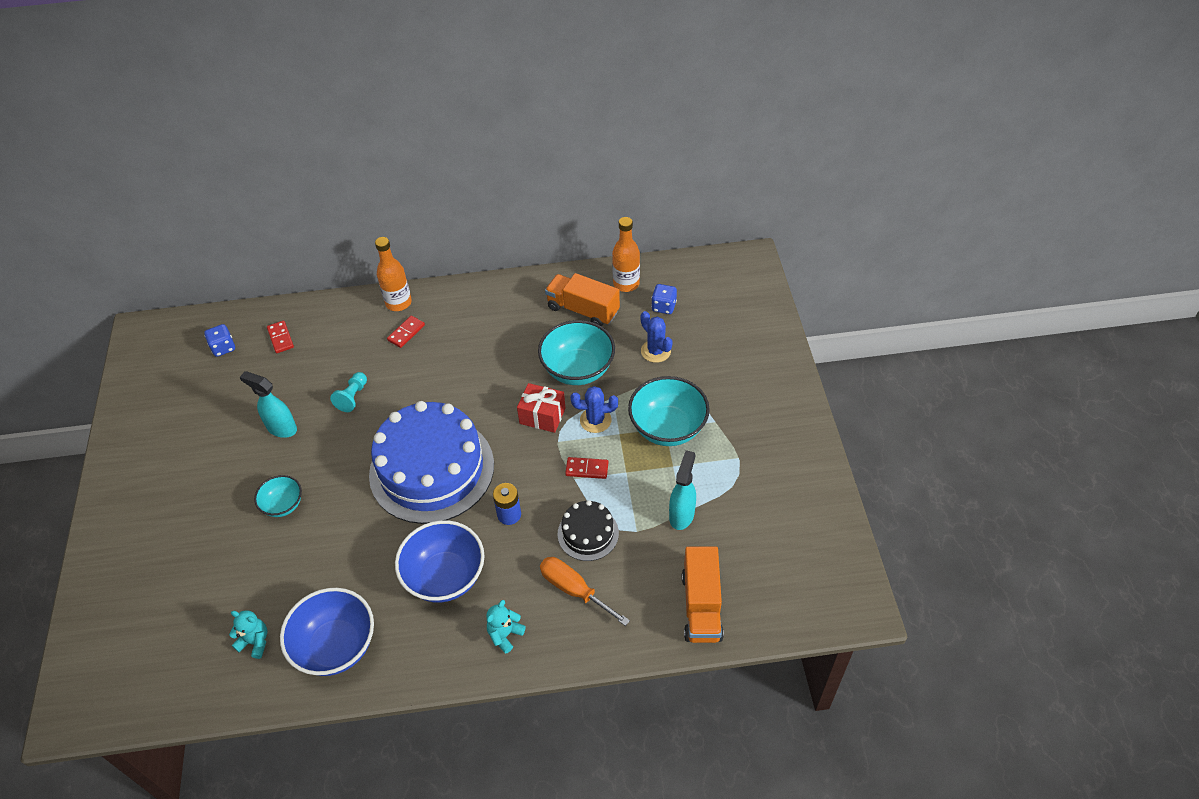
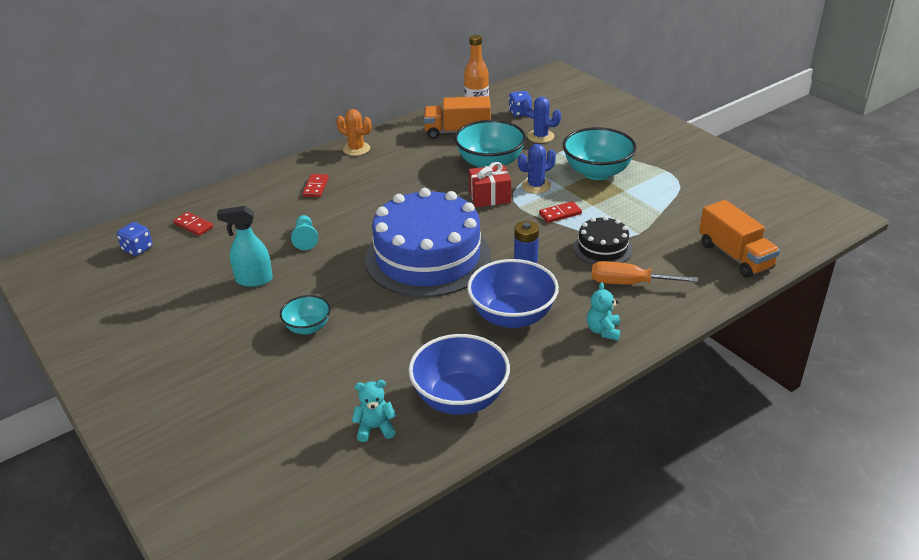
camera: 30 degrees left, 15 degrees down
orange bottle [375,237,412,311] -> none
turquoise spray bottle [669,450,696,530] -> none
none -> orange cactus [336,109,371,156]

